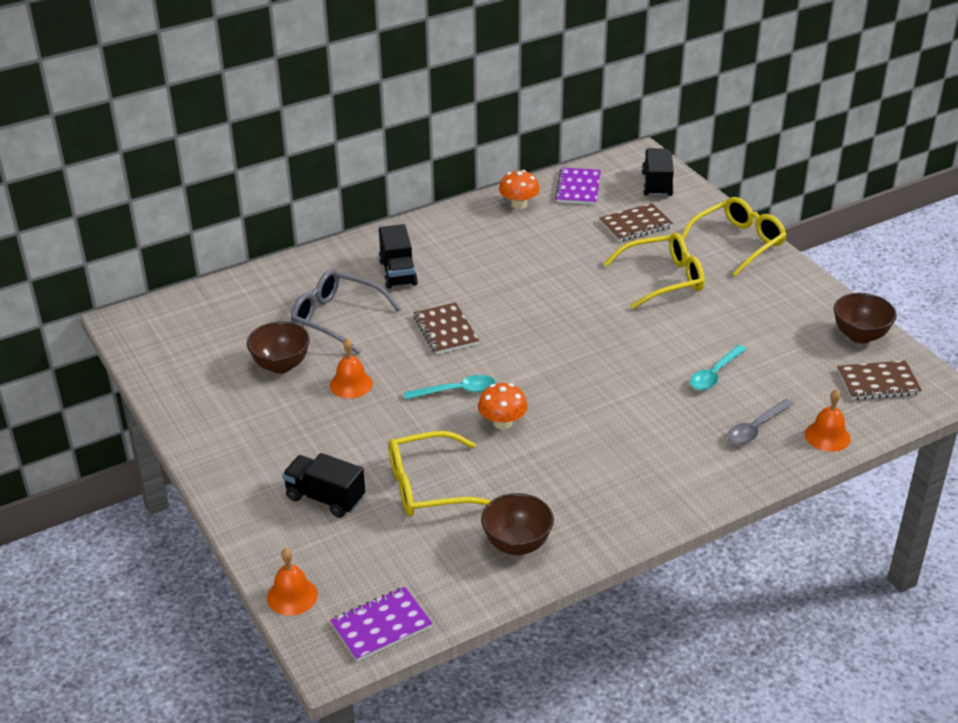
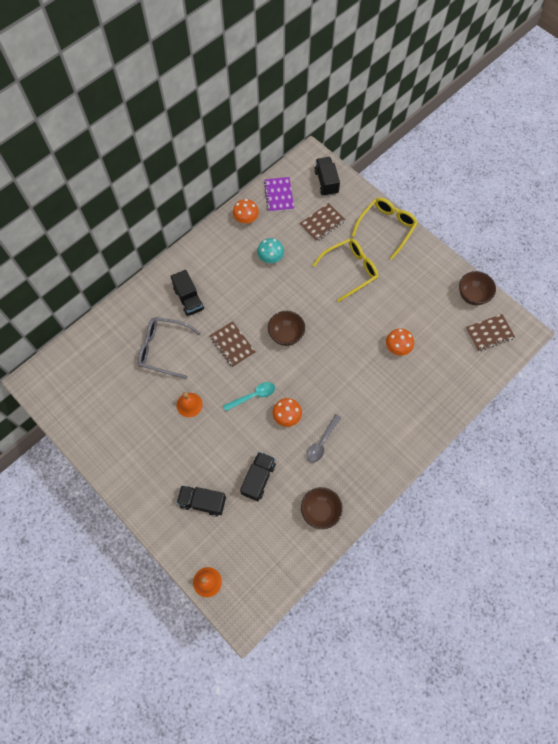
camera: 15 degrees left, 30 degrees up
brown bowl [247,321,310,373] -> brown bowl moved to [268,311,305,346]
purple notebook [330,587,433,662] -> none
yellow glasses [389,431,492,516] -> black truck [240,452,276,501]
turquoise spoon [690,345,747,390] -> orange mushroom [386,328,414,356]
grey spoon [727,399,795,445] -> grey spoon moved to [307,414,341,463]
orange bell [805,389,851,452] -> none
none -> turquoise mushroom [257,238,284,263]

